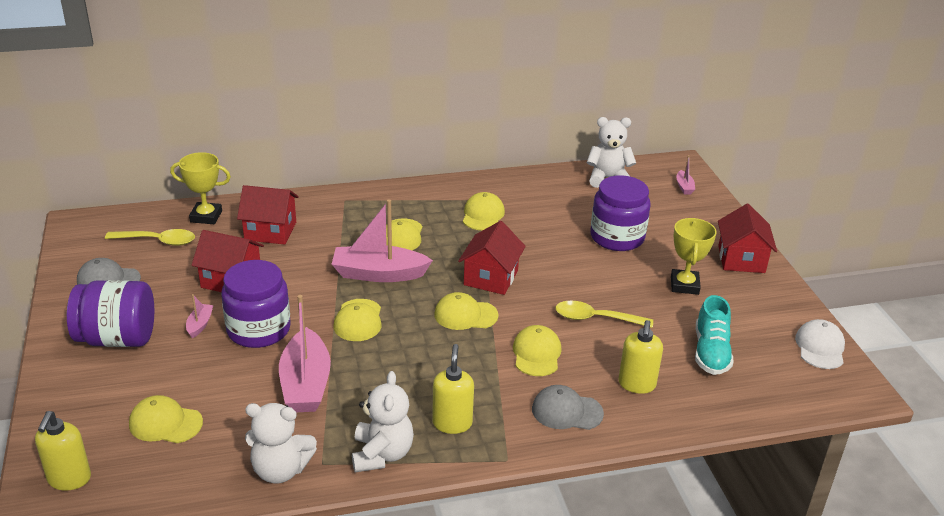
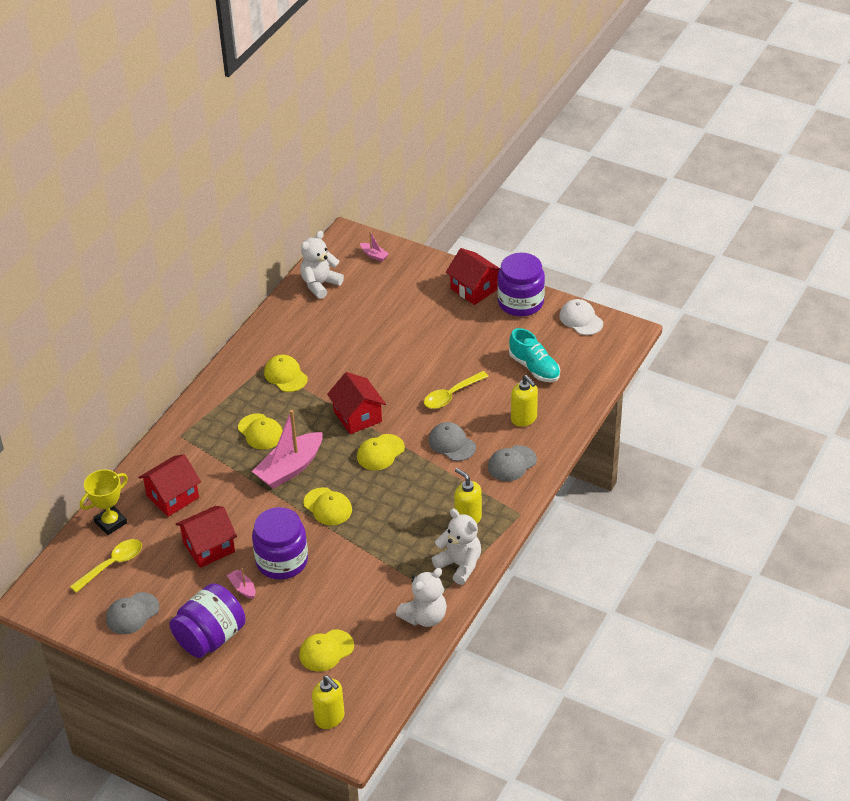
camera: 45 degrees left, 10 degrees up
pink boat [279,295,331,412] -> none
yellow cap [513,325,562,376] -> grey cap [428,422,476,461]
purple jar [590,175,650,251] -> purple jar moved to [497,253,545,316]
yellow trophy [671,218,717,295] -> none

